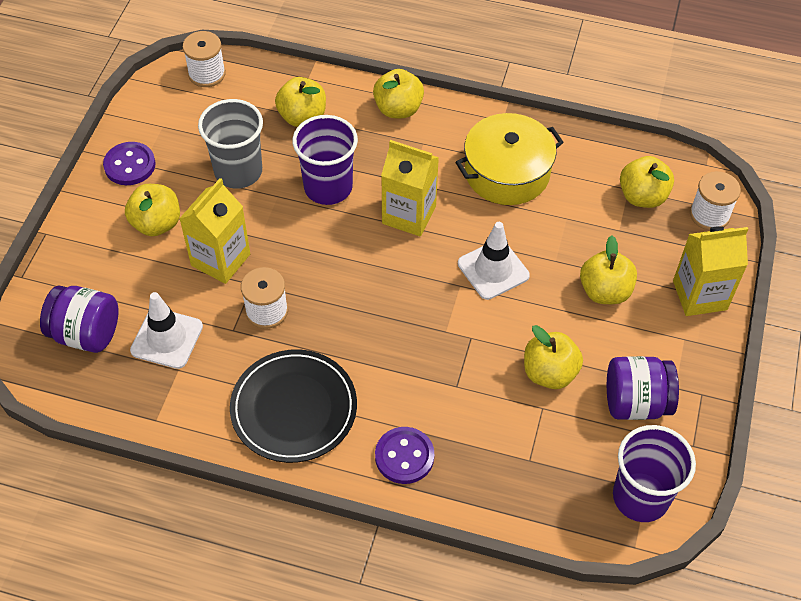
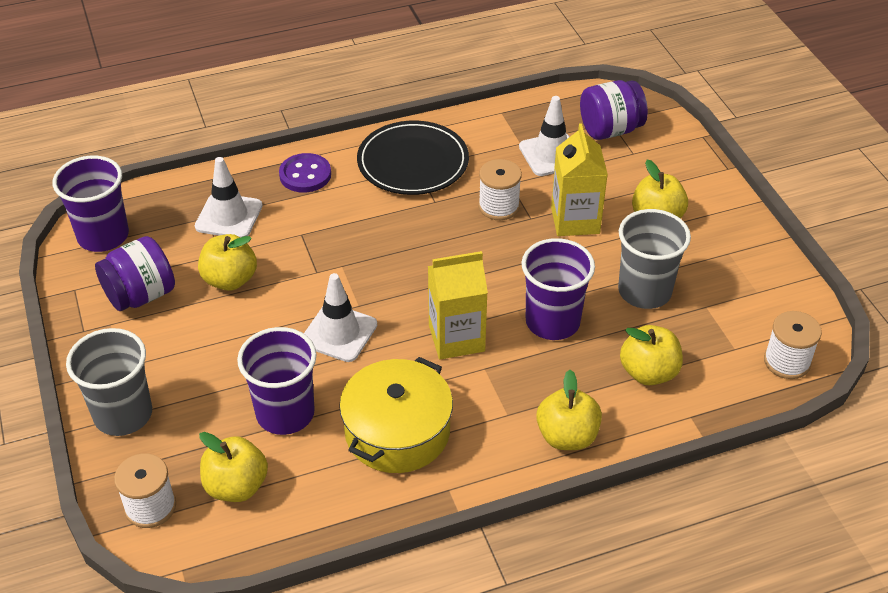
camera: 145 degrees right, 10 degrees down
purple button [103,142,155,185] -> none
yellow apple [580,236,637,304] -> none
yellow carton [673,226,748,316] -> grey cup [66,328,152,436]
none -> white traffic cone [195,157,263,237]
none -> purple cup [237,327,316,435]

